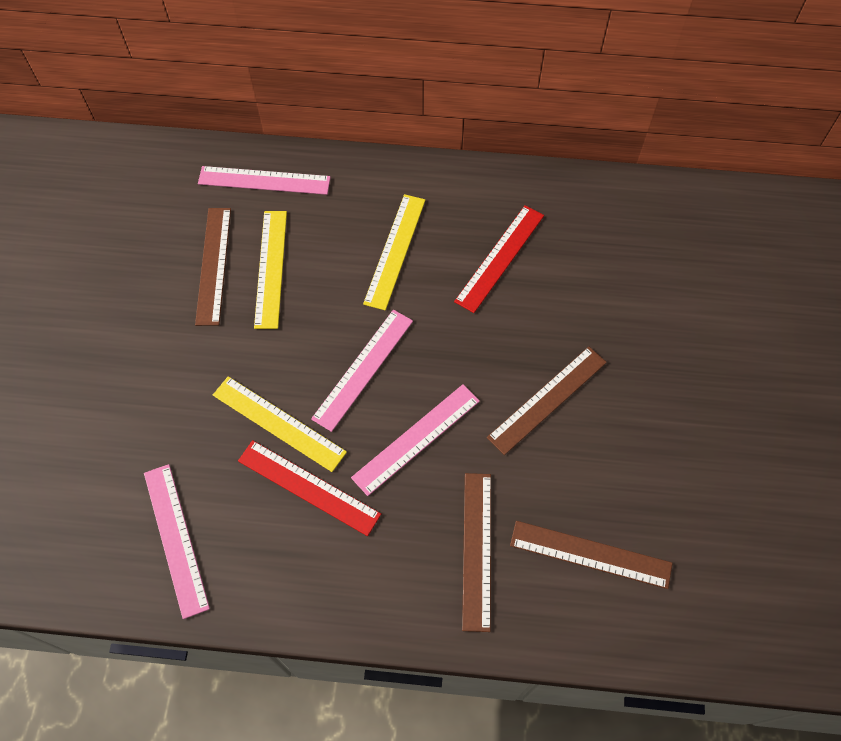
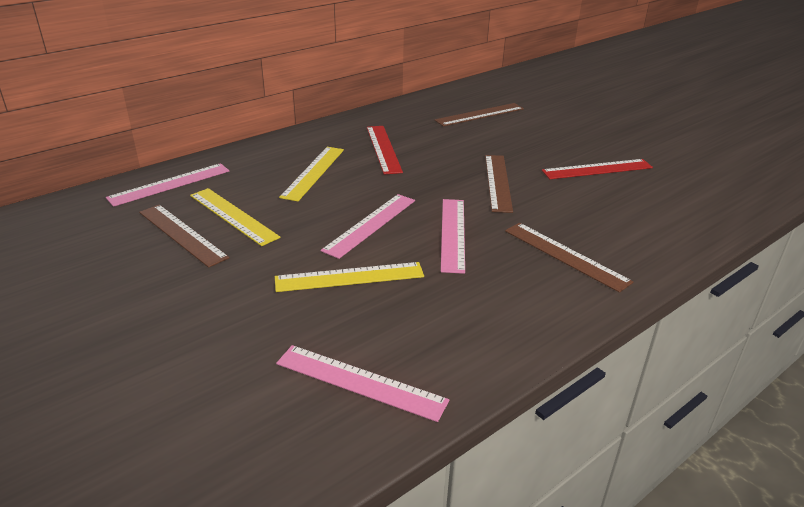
camera: 45 degrees left, 30 degrees down
red ruler [238,440,381,536] -> red ruler moved to [542,159,653,179]
pink ruler [311,310,413,432] -> pink ruler turned 45 degrees clockwise [321,194,415,259]
yellow ruler [363,194,425,310] -> yellow ruler turned 45 degrees clockwise [279,147,344,201]
brown ruler [510,521,673,589] -> brown ruler moved to [435,103,524,126]

